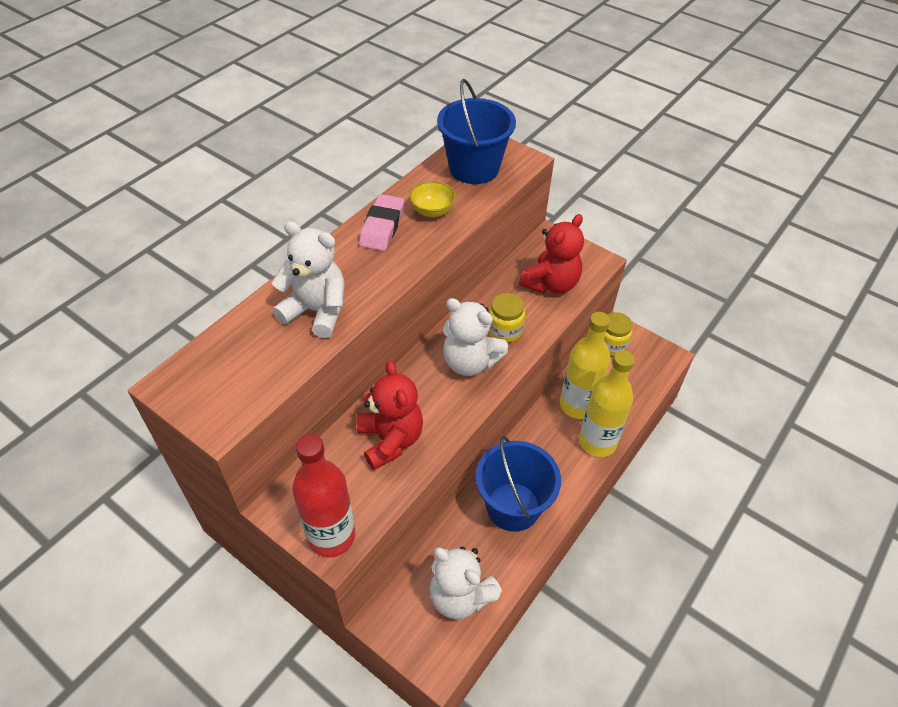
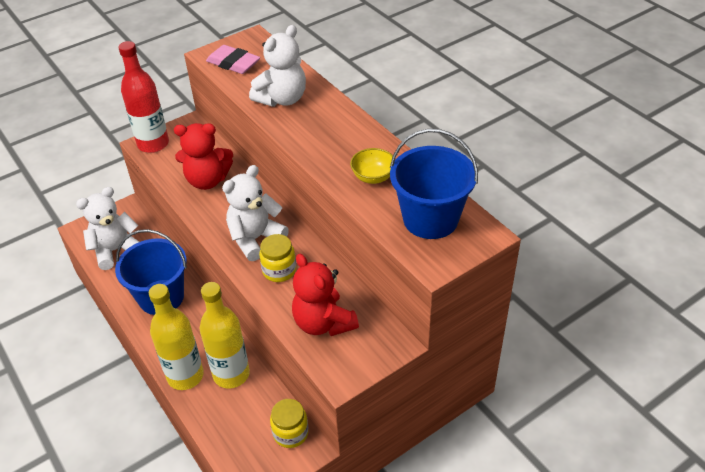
camera: 110 degrees right, 5 degrees down
pink eraser [359,194,404,251] -> pink eraser moved to [206,45,260,74]

